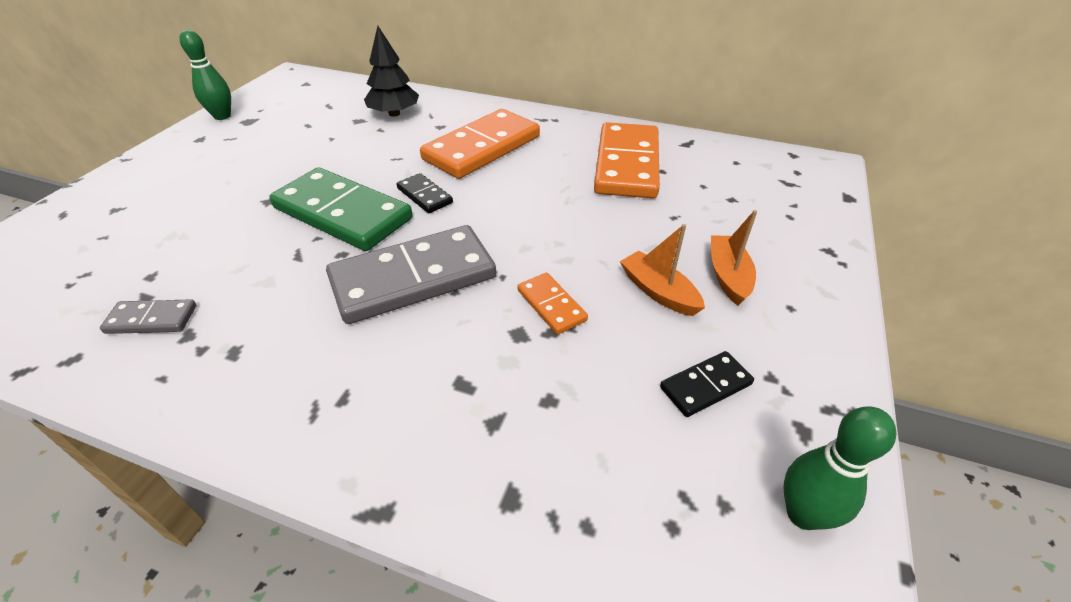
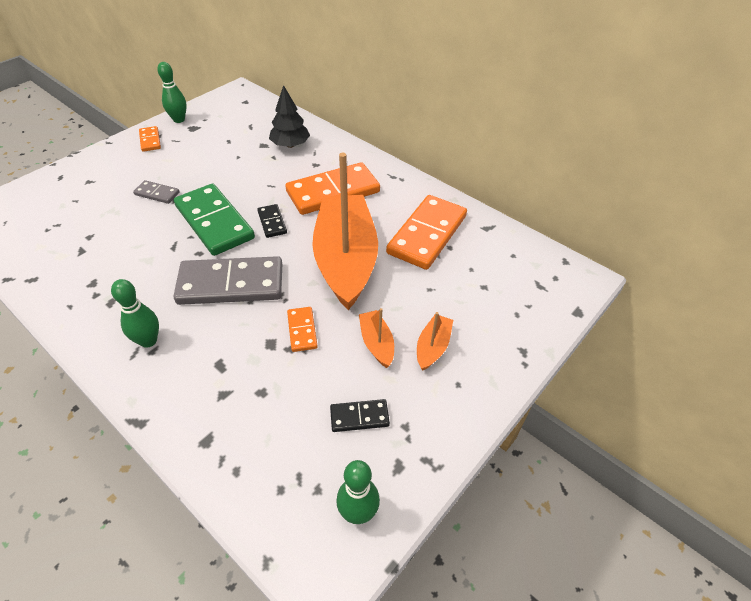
camera: 20 degrees right, 5 degrees up
grey domino [100,299,197,334] -> grey domino moved to [133,180,180,204]
none -> green bowling pin [111,279,159,348]
none -> orange domino [139,126,161,152]
none -> orange boat [312,153,378,310]

